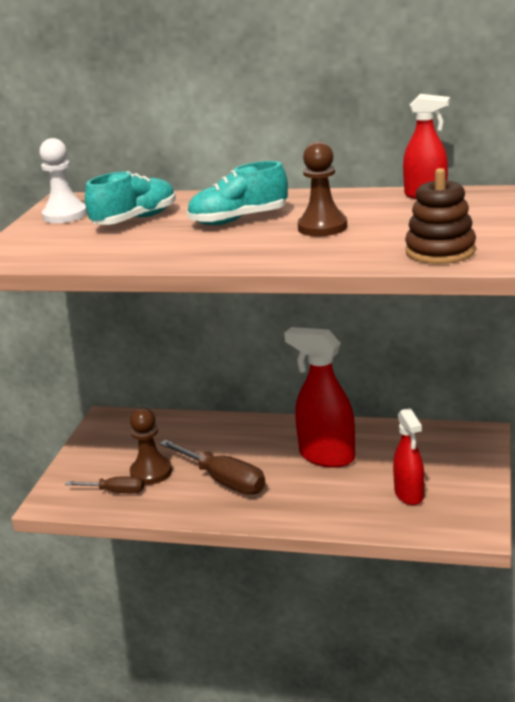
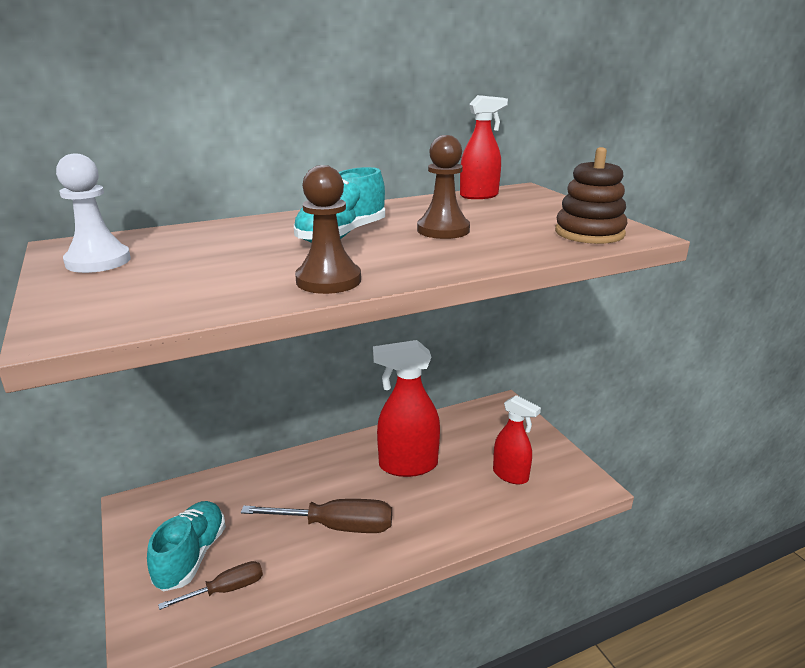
camera: 40 degrees left, 0 degrees up
turquoise shoe [85,171,176,225] -> turquoise shoe moved to [147,501,226,592]
brown pawn [130,408,172,485] -> brown pawn moved to [295,165,361,294]

